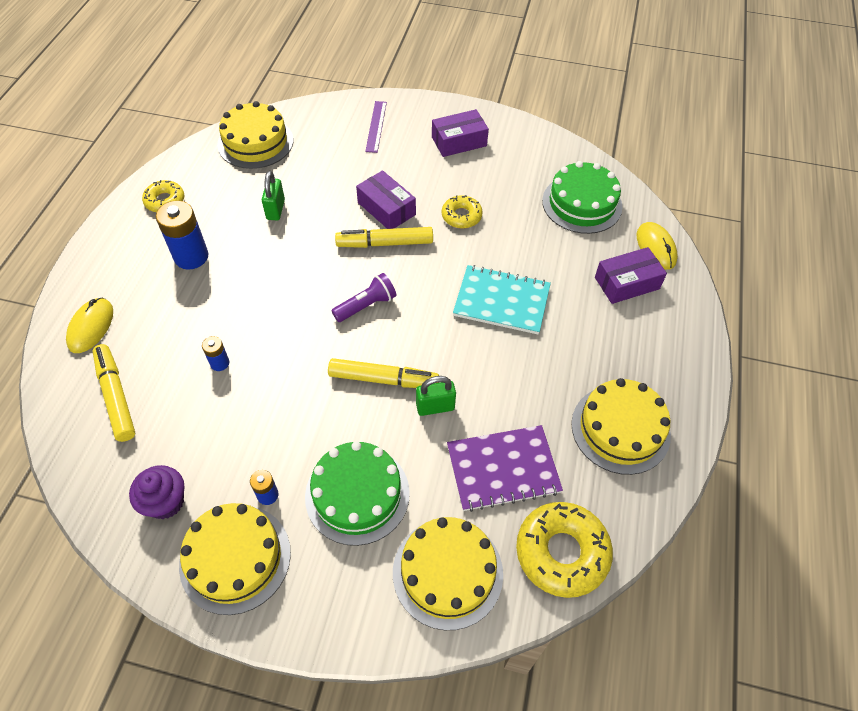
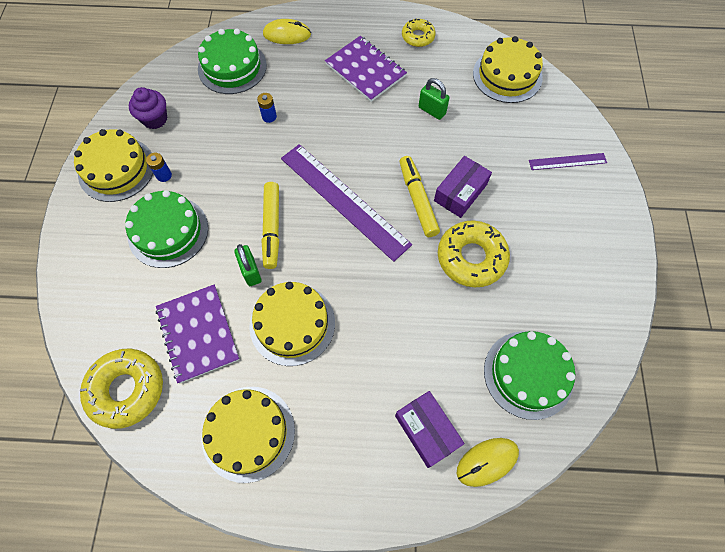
camera: 80 degrees right, 10 degrees up
yellow marker [93,344,135,442] -> green cake [198,29,267,94]
blue battery [156,200,208,269] -> purple notebook [325,36,407,102]
green padlock [262,171,285,220] -> green padlock turned 45 degrees clockwise [419,78,450,120]
purple flashlight [331,273,396,322] -> purple ruler [281,144,412,262]
yellow cake [393,517,503,630] -> yellow cake moved to [249,282,335,366]
purple box [432,109,489,157] -> none
yellow donut [442,195,483,229] -> yellow donut [438,220,510,287], size x1.72
turquoise notebook [453,265,551,334] -> none

